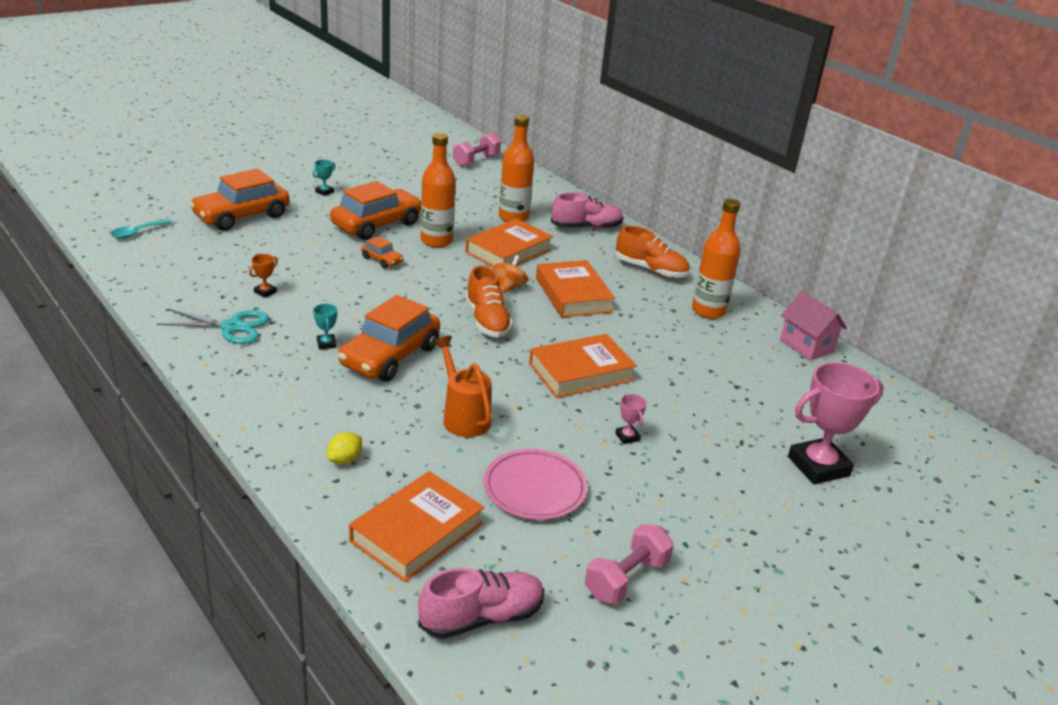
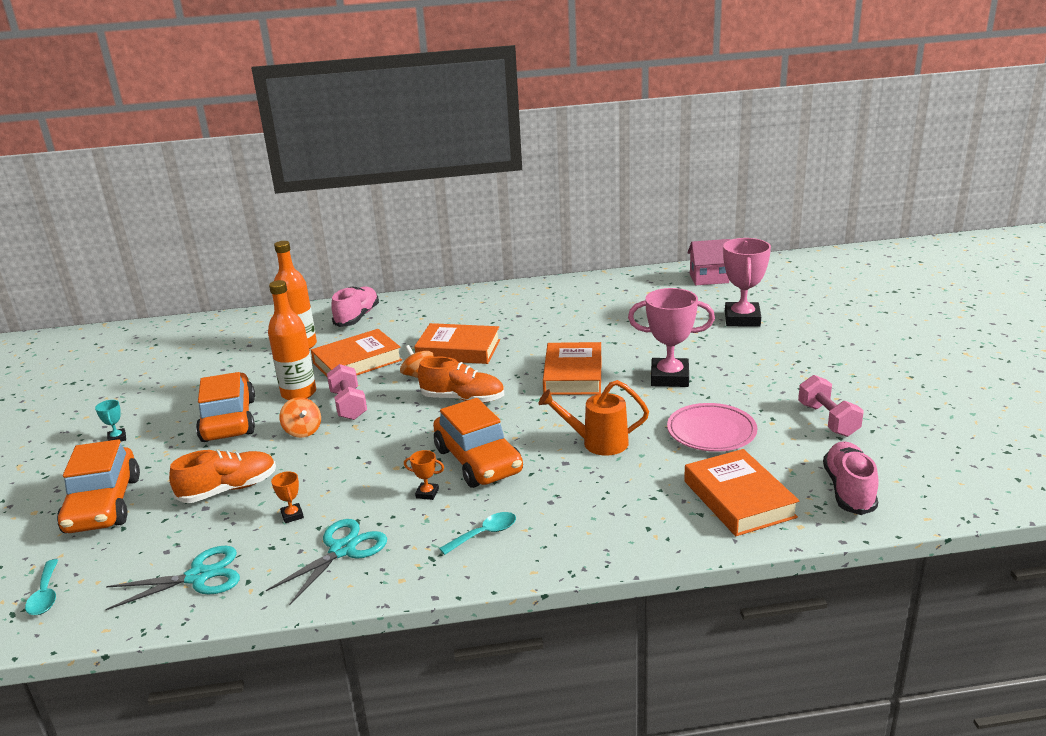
camera: 55 degrees left, 5 degrees down
turquoise trophy [313,304,337,349] -> orange trophy [404,450,444,500]
yellow lemon [327,432,362,464] -> none
orange car [361,236,403,269] -> orange spinning top [279,397,321,438]
pink dumbbell [453,133,501,167] -> pink dumbbell moved to [327,364,367,420]
orange book [466,219,553,267] -> orange book turned 75 degrees clockwise [311,329,402,377]
pink trophy [615,394,647,444] -> pink trophy [628,288,715,387], size x2.36
orange shoe [616,226,690,278] -> orange shoe moved to [169,450,276,503]
orange bottle [692,199,741,319] -> none
pink house [780,291,847,361] -> pink house moved to [687,239,730,285]
none -> turquoise scissors [105,546,240,610]
none -> turquoise spoon [439,512,516,555]

